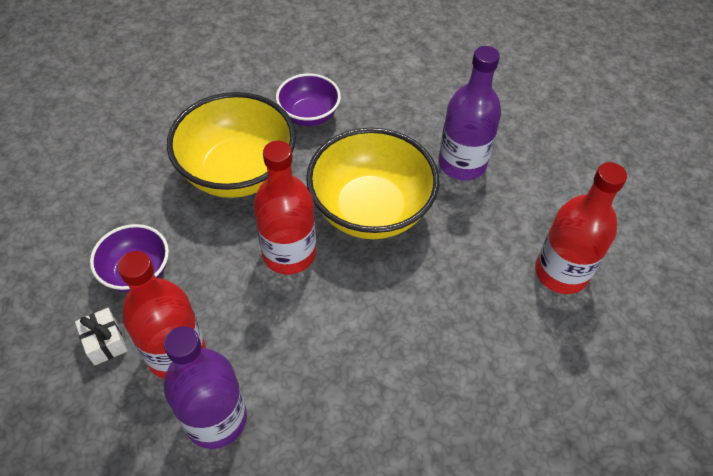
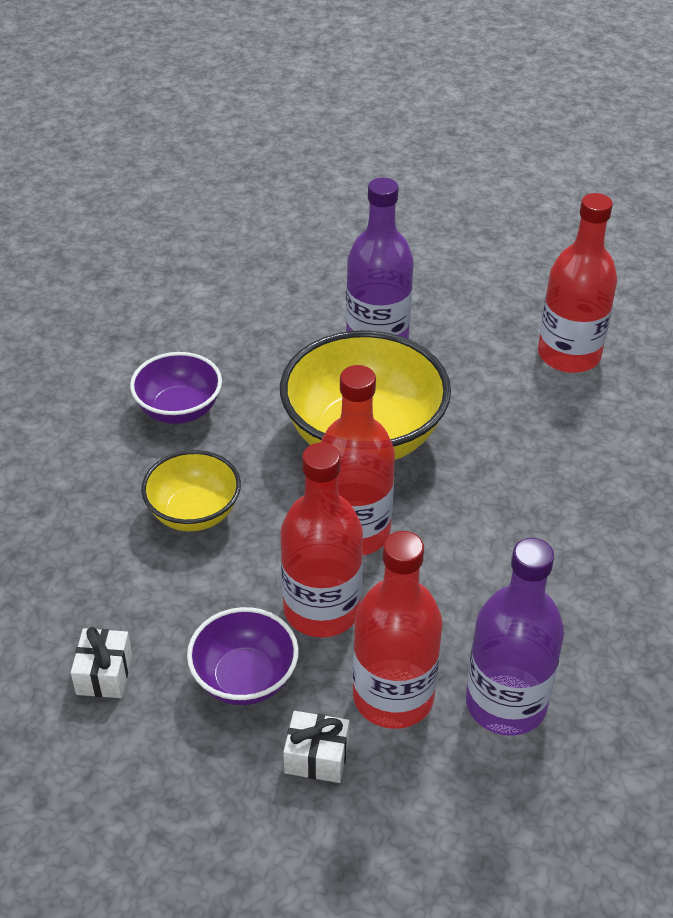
camera: 50 degrees left, 10 degrees down
yellow bowl [167,92,296,198] -> yellow bowl [141,450,241,531], size x0.56
none -> white gift [71,627,132,698]
none -> red bottle [280,443,363,637]

